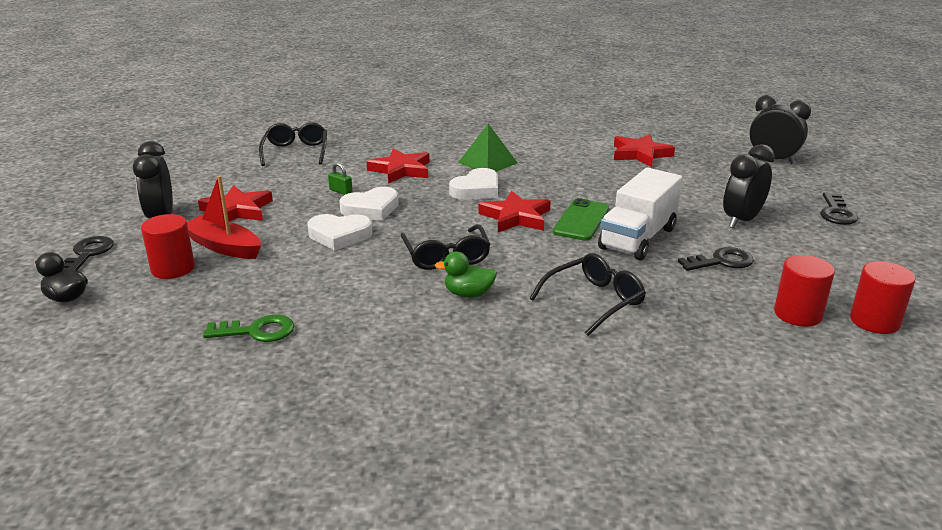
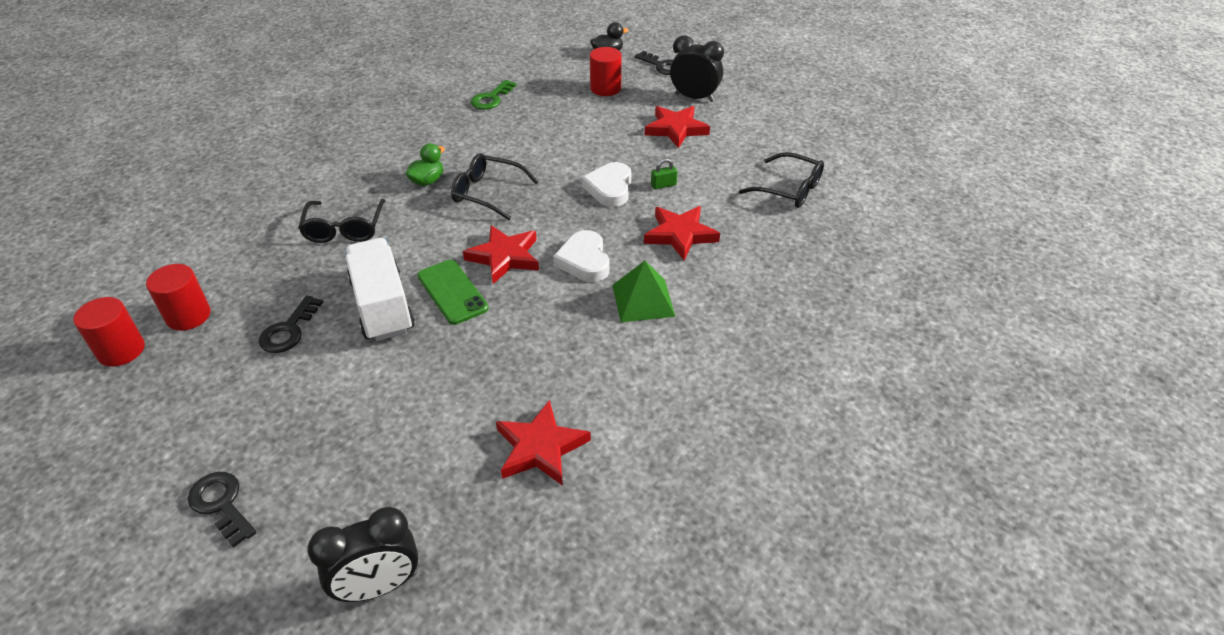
camera: 125 degrees right, 15 degrees up
red boat [187,176,261,259] -> none
white heart [308,214,372,251] -> none
black clock [723,144,775,228] -> none

